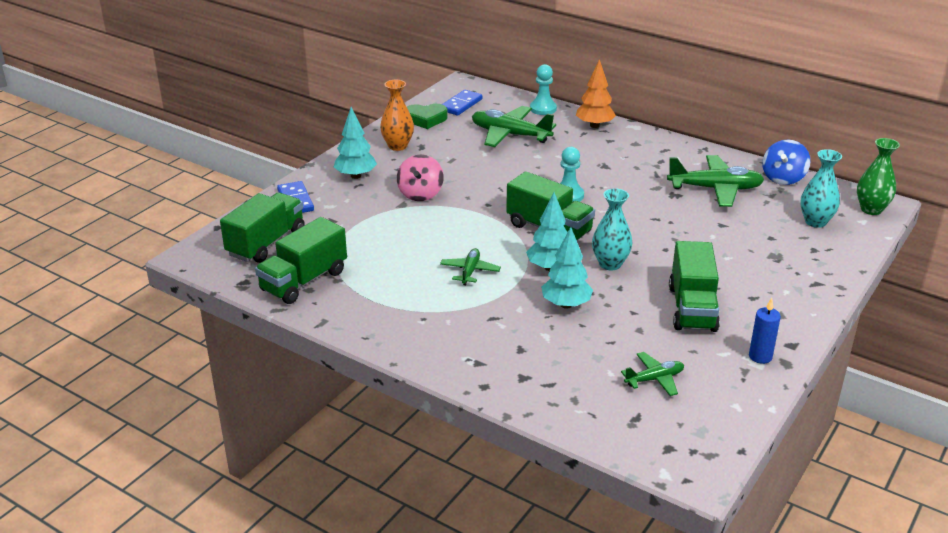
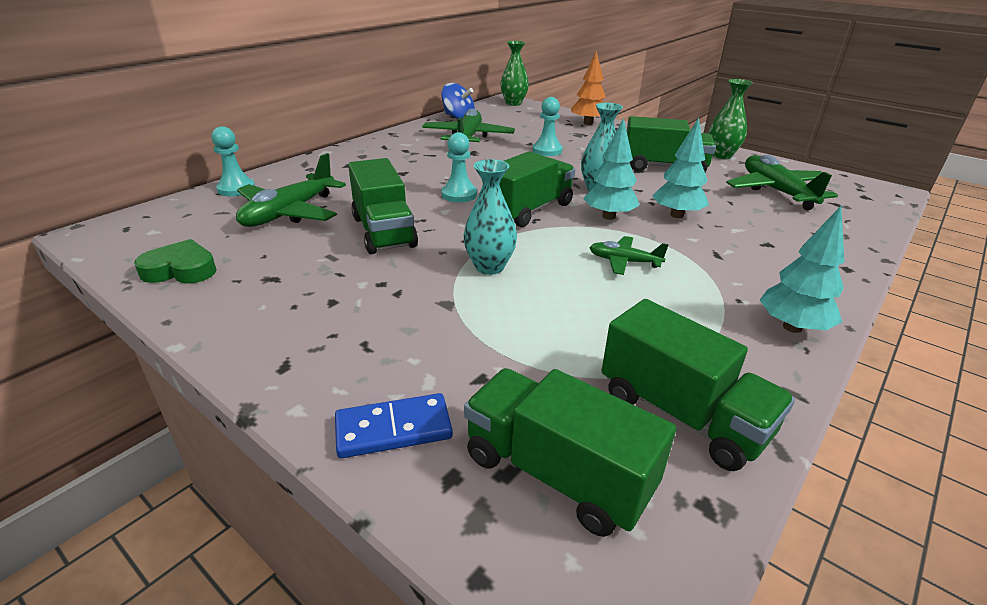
camera: 85 degrees left, 0 degrees up
turquoise tree [334,107,377,179] -> turquoise tree moved to [760,206,844,333]
orange vase [380,80,414,151] -> none
pink spinning top [397,154,444,201] -> none
green heart [407,104,448,129] -> green heart turned 90 degrees counterclockwise [134,239,217,284]
blue domino [442,90,482,116] -> none
orange tree [576,59,616,128] -> orange tree moved to [571,51,606,125]
green plane [621,352,684,396] -> green plane [726,155,838,210], size x1.83
blue candle [749,298,781,364] -> green vase [709,79,753,159]
turquoise vase [800,149,842,228] -> turquoise vase moved to [463,159,517,275]
none -> green truck [348,158,418,254]
none -> turquoise pawn [533,97,563,156]

